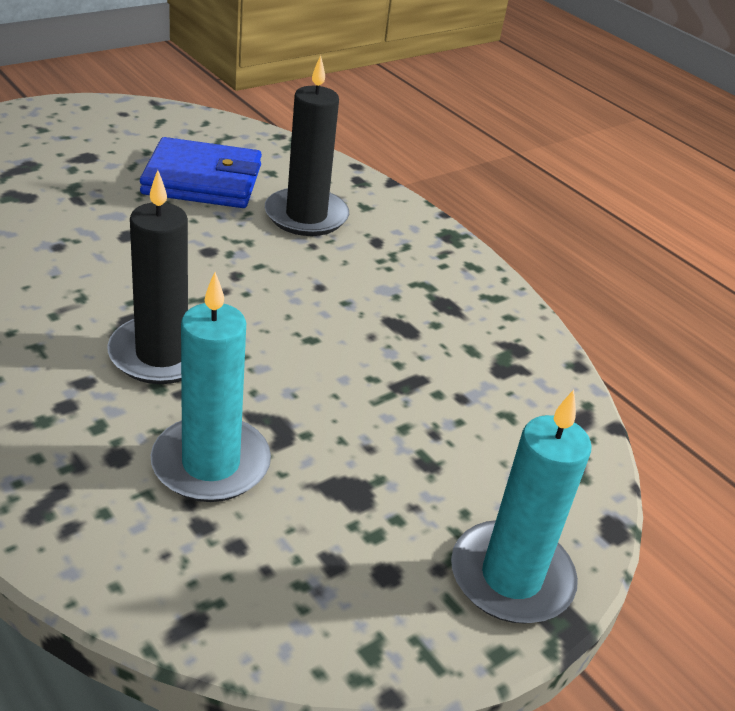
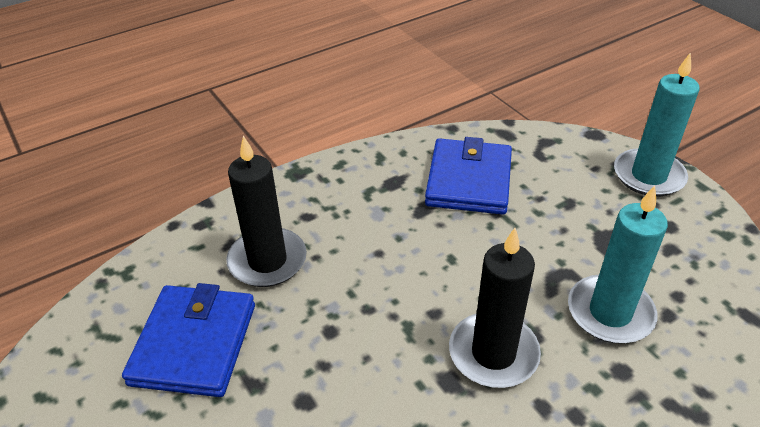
camera: 80 degrees left, 5 degrees up
none -> blue wallet [425,137,512,215]

